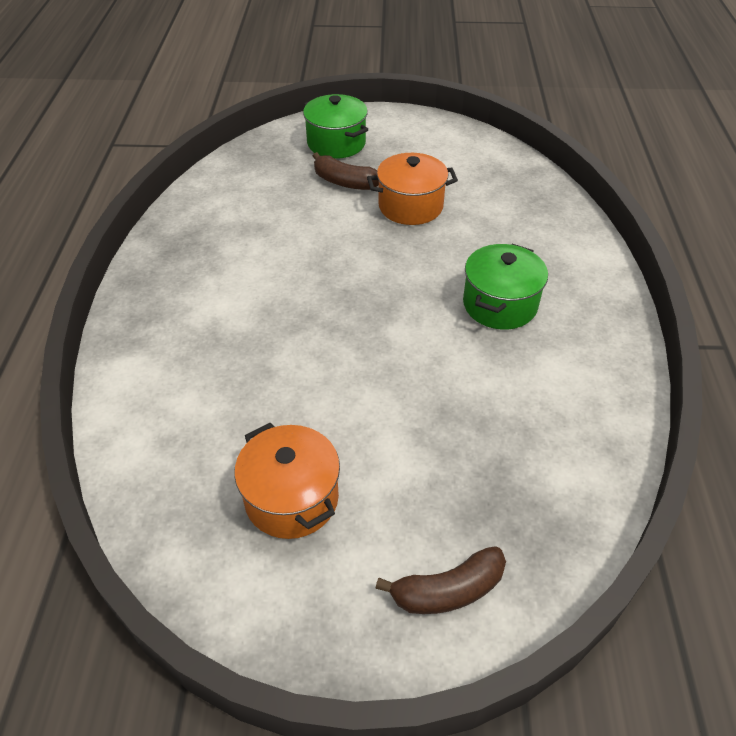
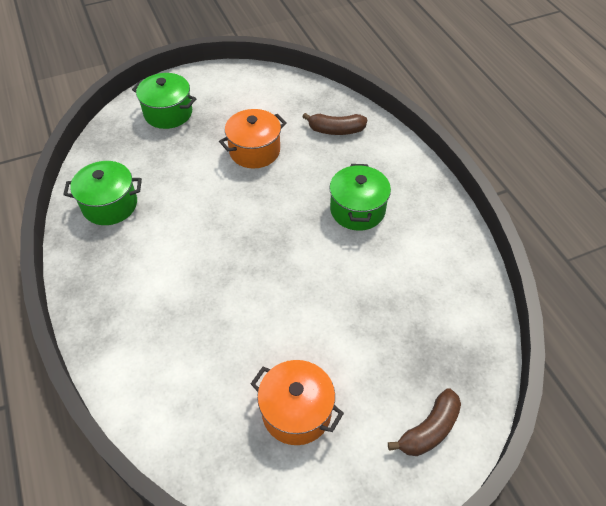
camera: 25 degrees left, 5 degrees up
brown banana [313,152,379,190] -> brown banana moved to [302,113,367,135]
none -> green pot [63,161,142,225]

